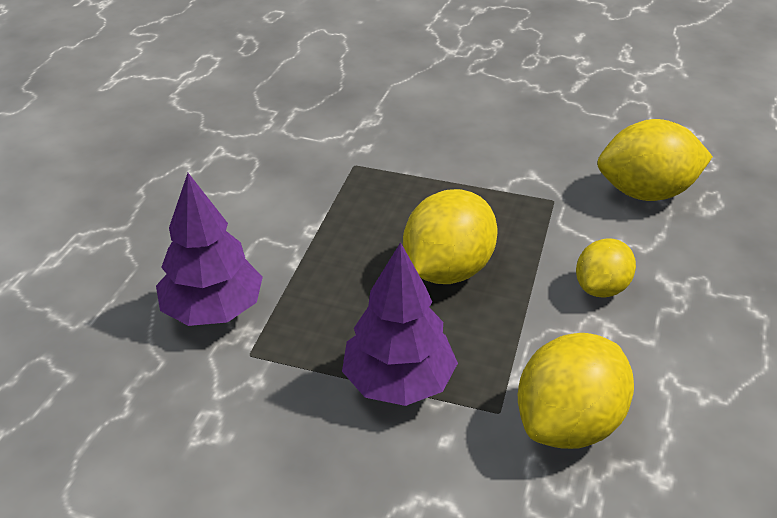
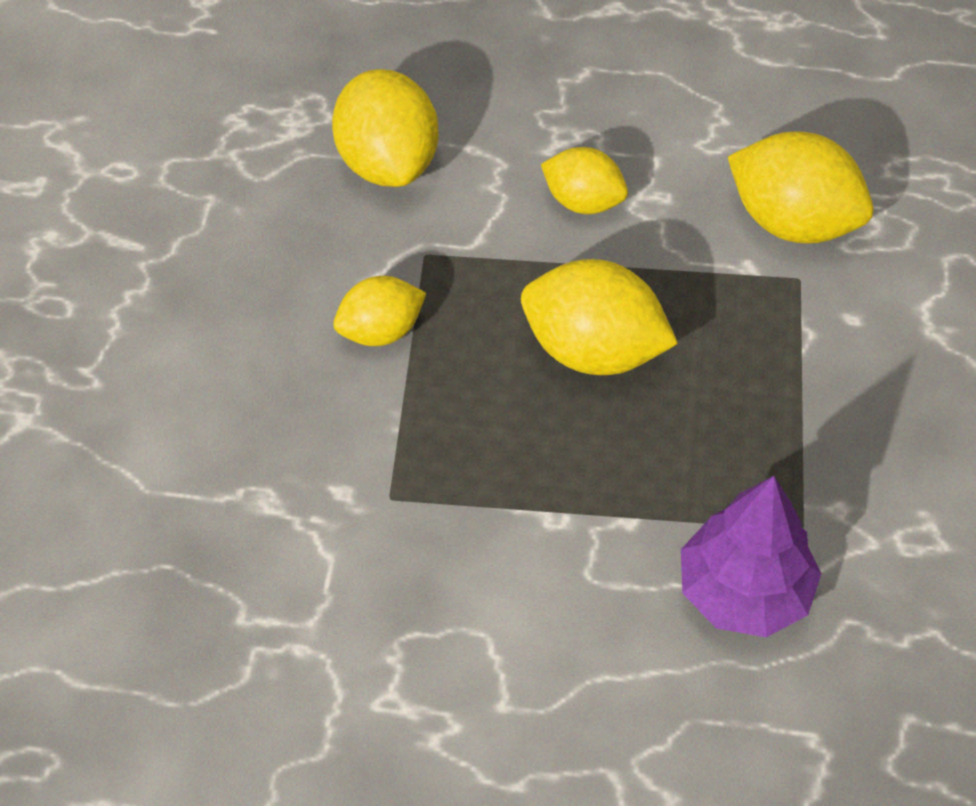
camera: 100 degrees left, 15 degrees up
purple tree [342,242,458,406] -> none
none -> yellow lemon [333,276,426,346]

